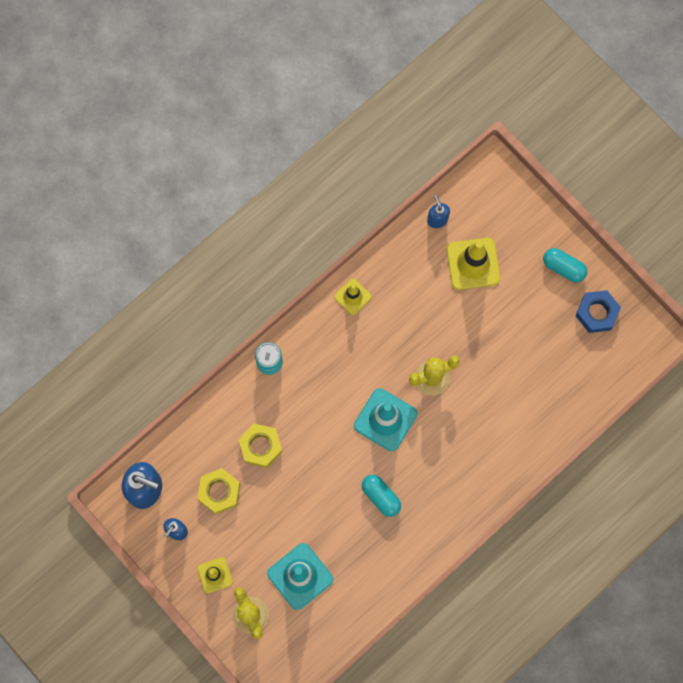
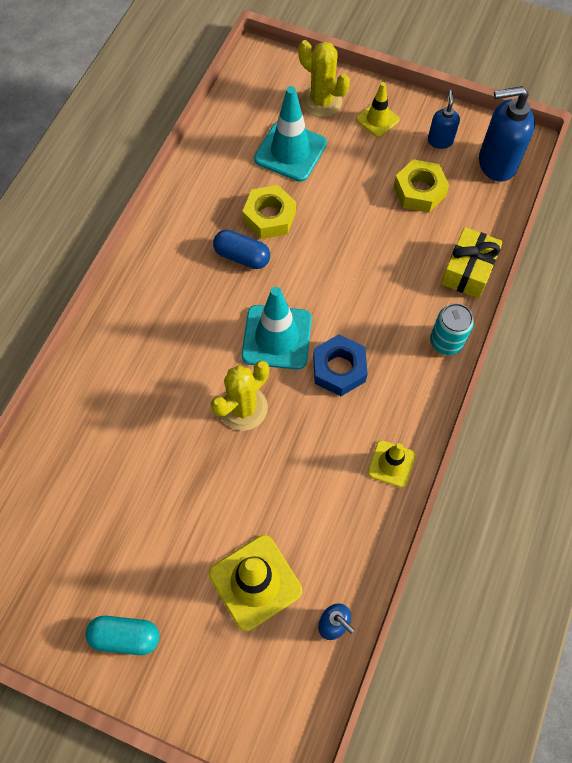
camera: 155 degrees right, 10 degrees down
yellow nut [238,423,282,468] -> yellow nut moved to [242,185,296,239]
turquoise capsule [362,475,401,517] -> blue capsule [213,230,270,269]
blue nut [576,290,621,333] -> blue nut moved to [313,334,368,396]
none -> yellow gift [441,227,503,299]

